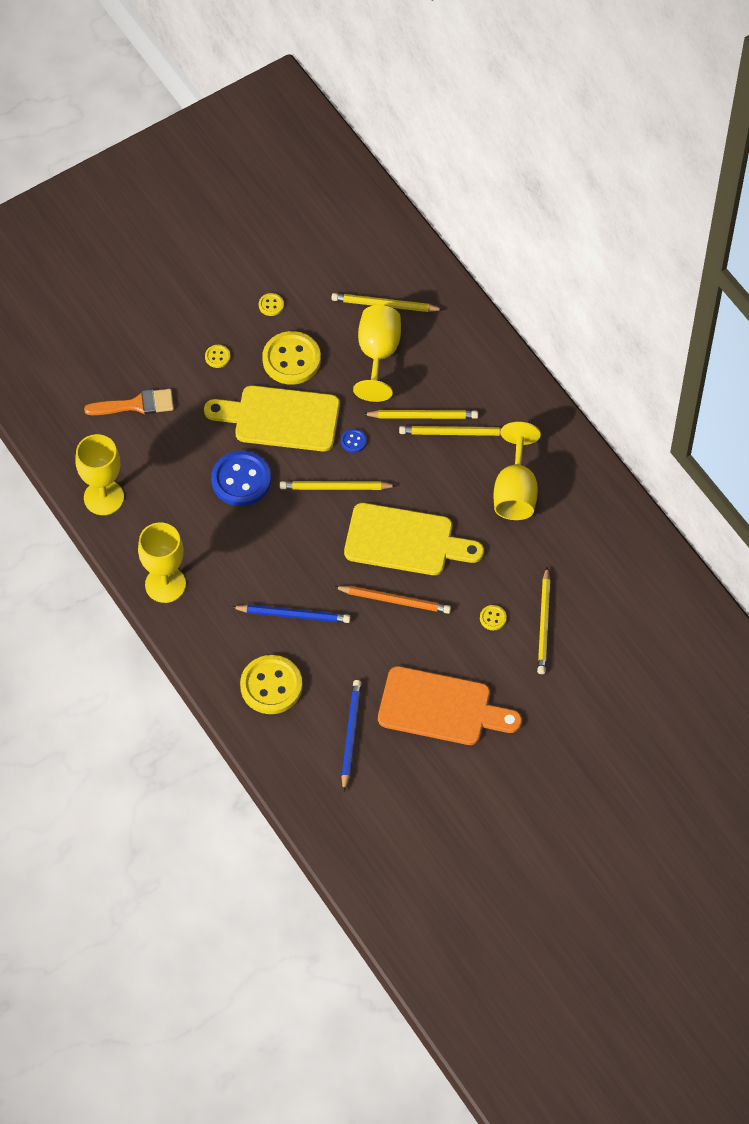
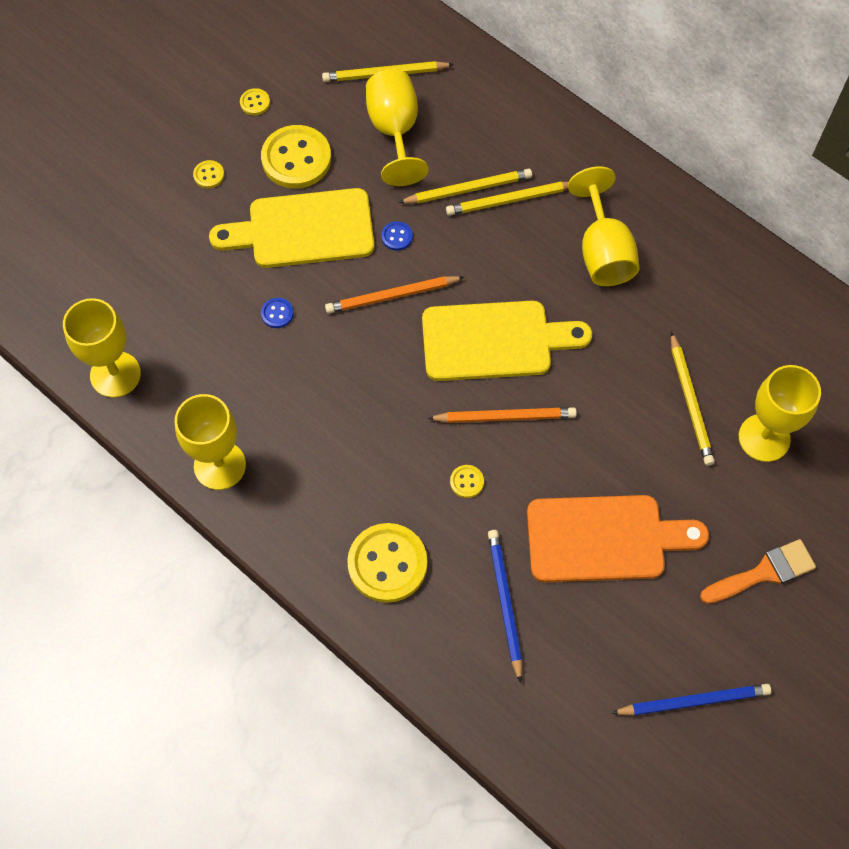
camera: 15 degrees left, 5 degrees up
orange brush [84,389,174,415] -> orange brush moved to [700,539,816,604]
blue button [211,451,271,506] -> blue button [261,298,294,328], size x0.44
blue pencil [231,605,350,623] -> blue pencil moved to [612,684,771,715]
yellow pencil [280,481,397,490] -> orange pencil [325,276,464,314]
yellow button [480,605,507,630] -> yellow button moved to [450,465,484,498]
none -> yellow goblet [739,365,821,462]

